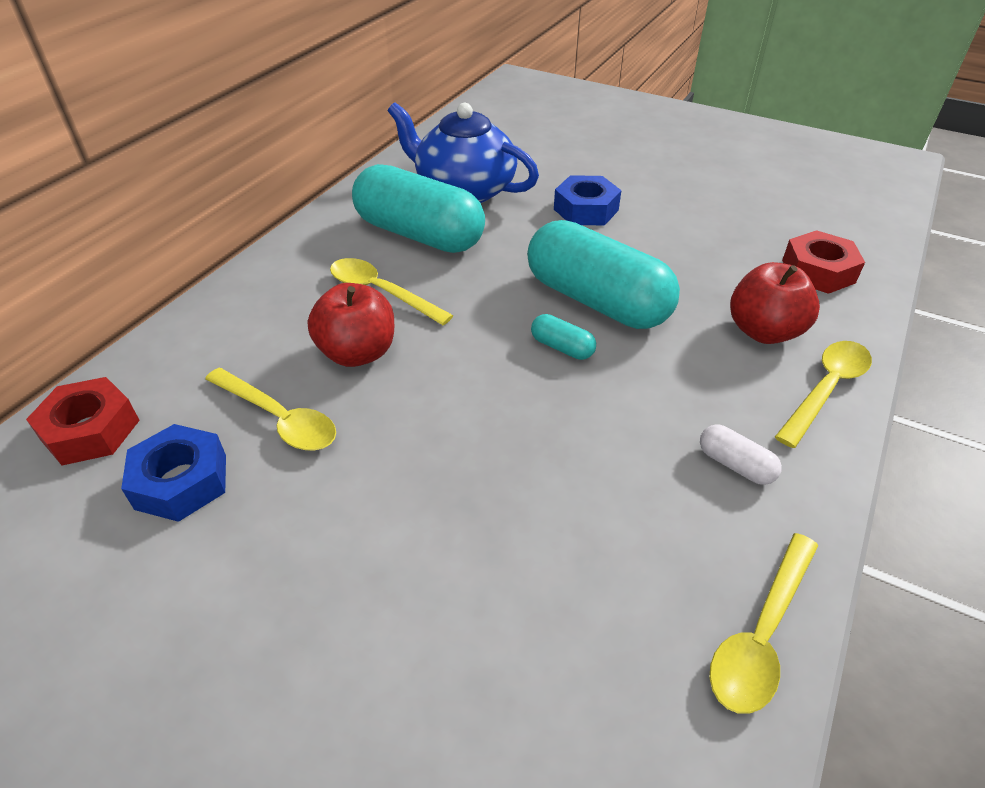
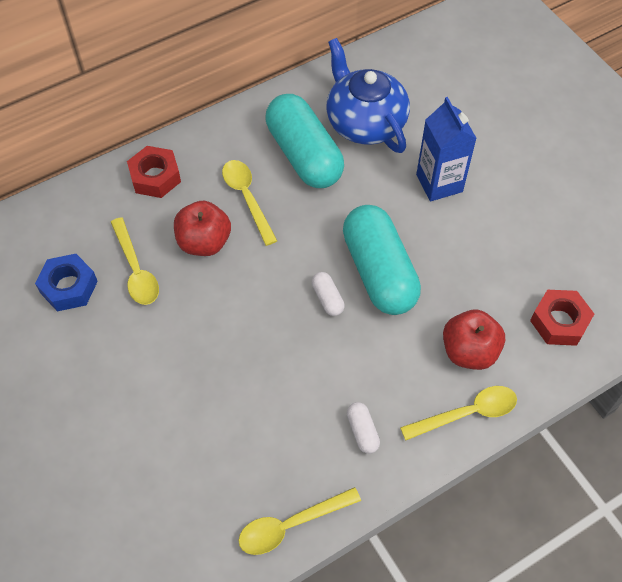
camera: 30 degrees right, 15 degrees up
red nut [26,377,140,465] -> red nut moved to [127,146,181,198]
turquoise capsule [531,314,596,360] -> white capsule [312,272,345,316]
blue nut [554,175,622,226] -> blue carton [416,97,477,201]

